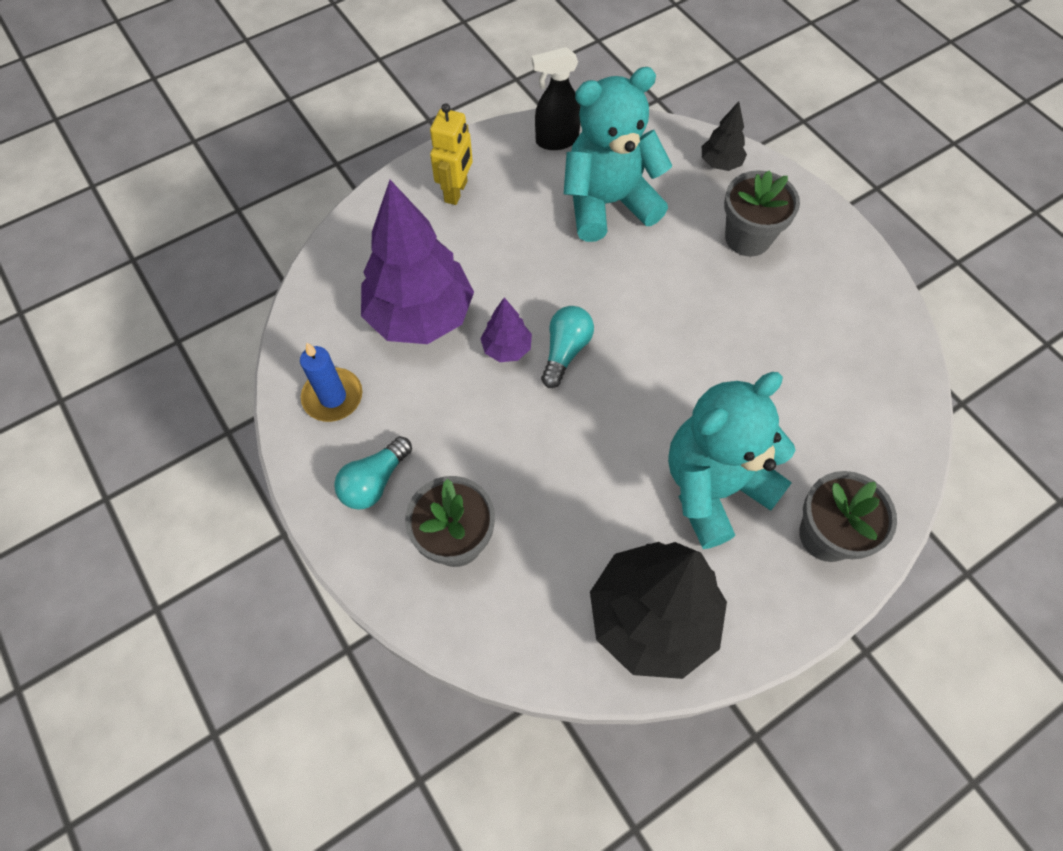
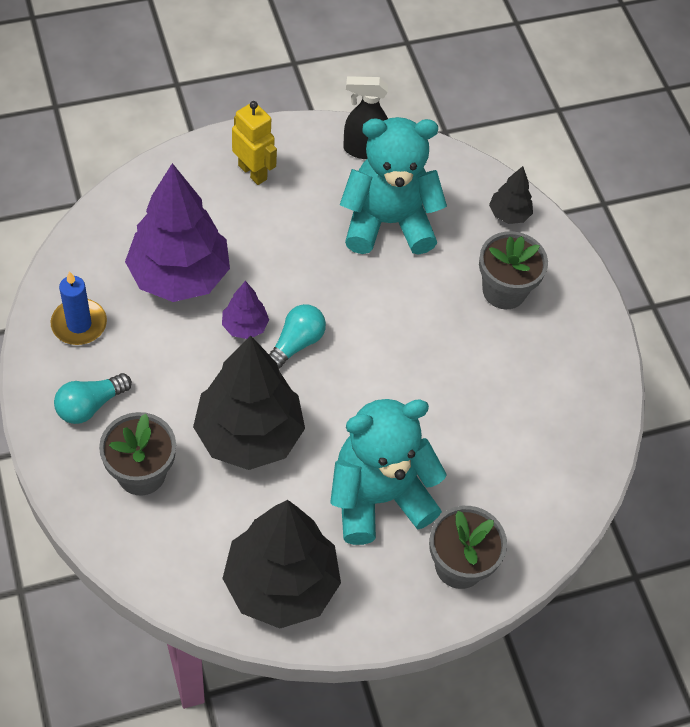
camera: 10 degrees right, 5 degrees down
yellow robot [430,103,473,205] -> yellow robot turned 75 degrees counterclockwise [232,101,277,185]
none -> black tree [193,336,305,470]

